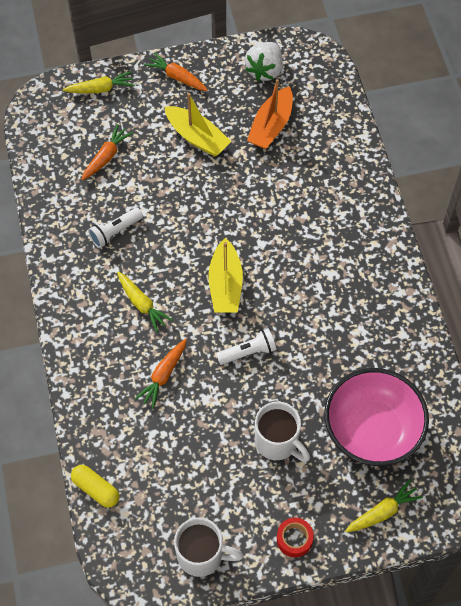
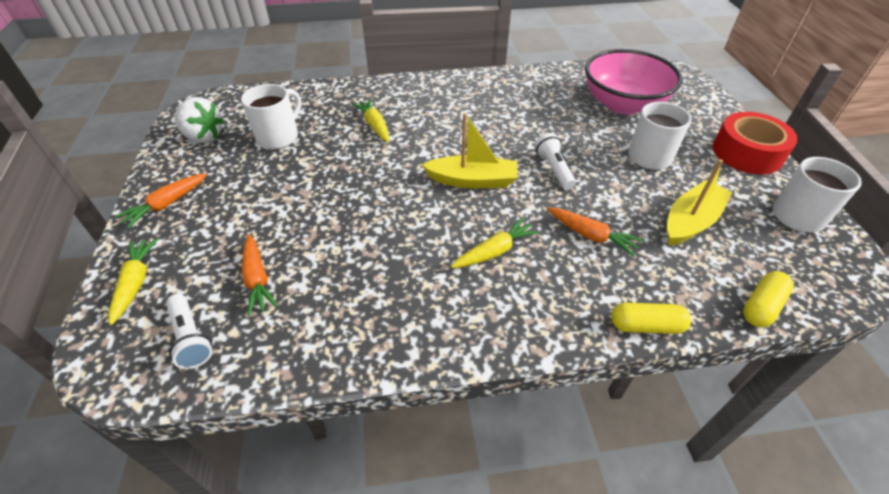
camera: 85 degrees left, 15 degrees down
orange carrot [81,124,133,181] -> orange carrot turned 150 degrees counterclockwise [242,234,278,316]
white flashlight [88,208,143,248] -> white flashlight moved to [166,294,212,369]
yellow boat [164,93,231,157] -> yellow boat moved to [667,159,732,246]
orange boat [247,79,293,149] -> white mug [241,84,302,149]
red tape [277,518,314,557] -> red tape [713,112,798,174], size x1.91
yellow carrot [345,479,423,533] -> yellow carrot moved to [352,99,389,143]
none -> yellow capsule [611,303,691,334]

